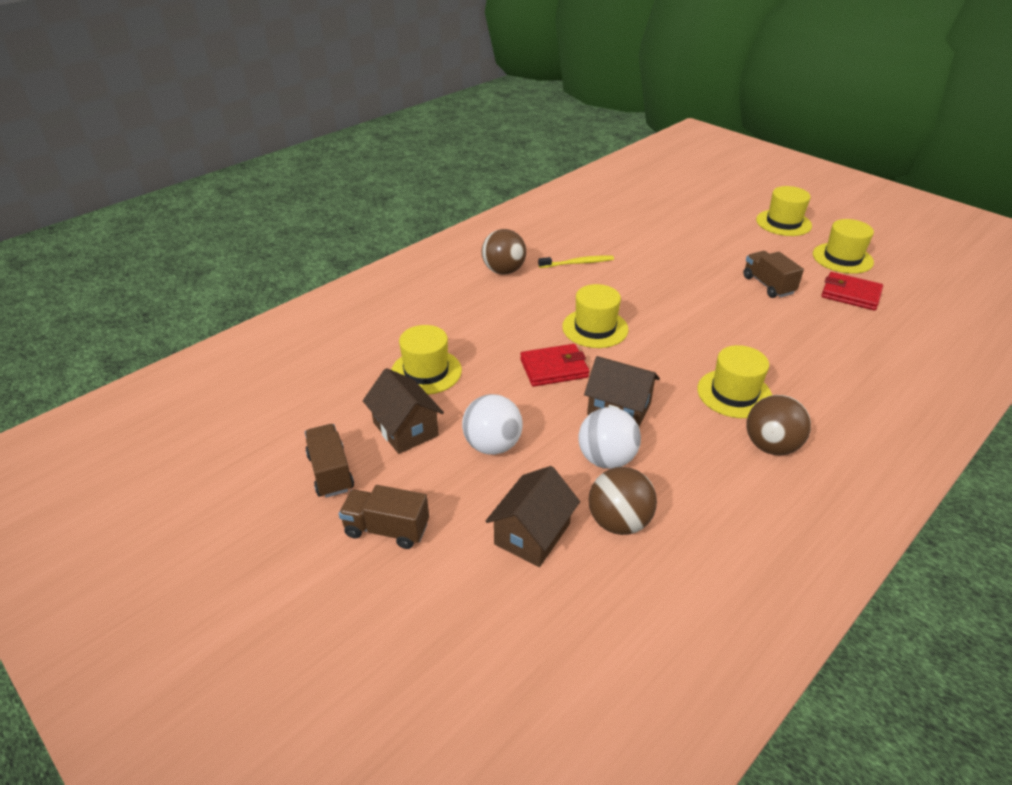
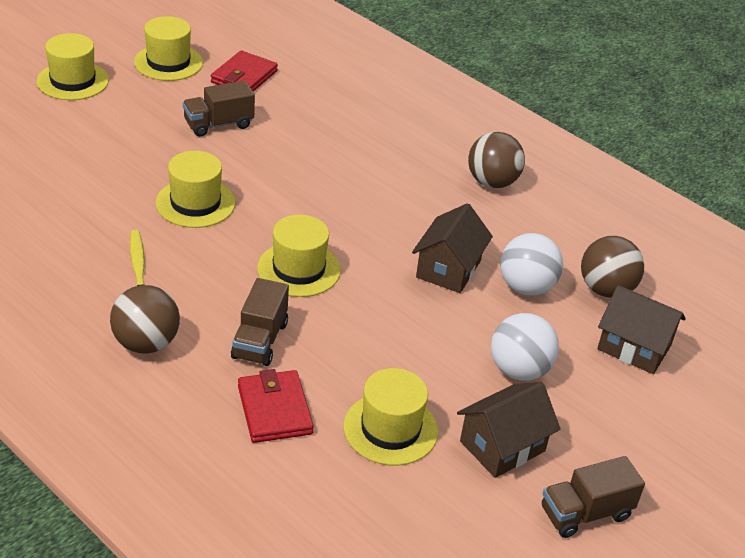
camera: 95 degrees left, 0 degrees up
brown truck [339,485,429,549] -> brown truck moved to [231,278,289,366]
red wallet [520,344,589,387] -> red wallet moved to [238,369,314,443]
yellow hat [697,345,772,418] -> yellow hat moved to [155,151,236,228]

